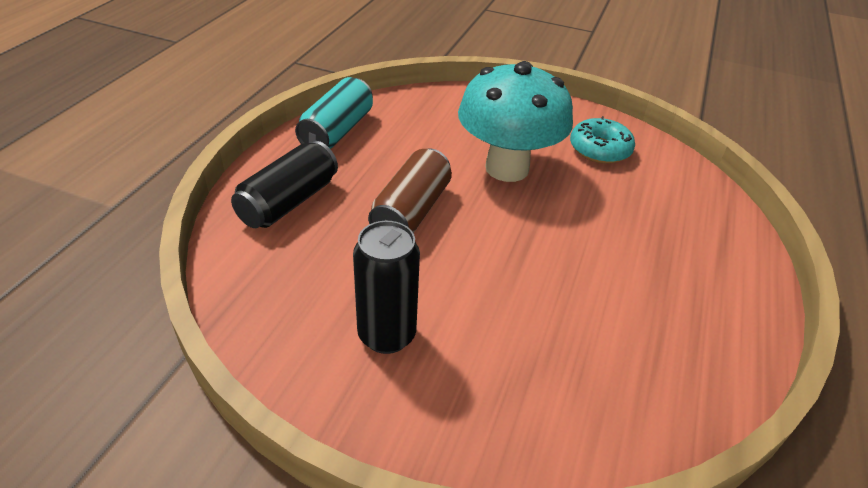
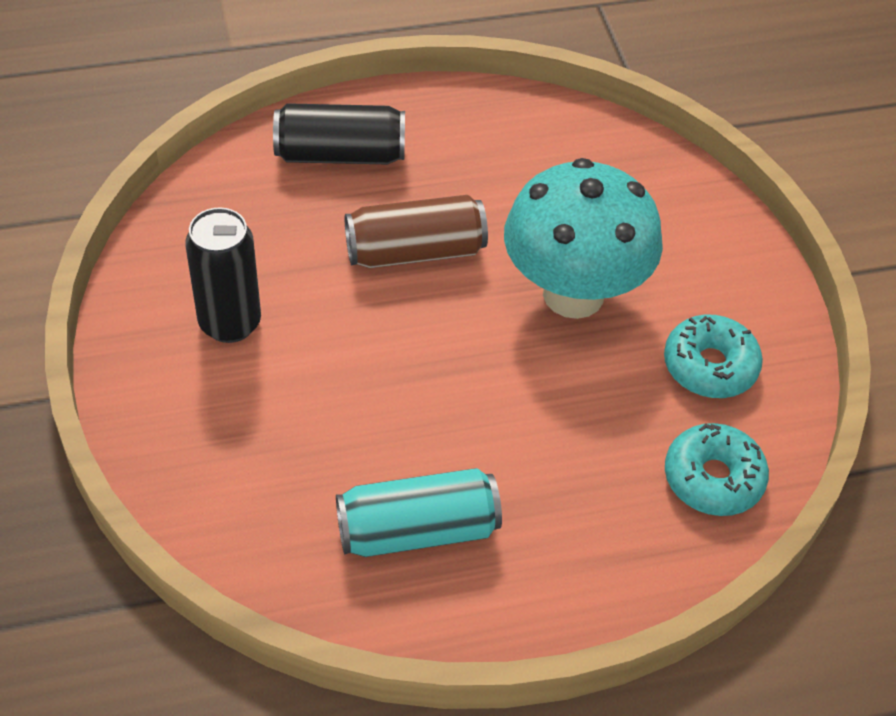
camera: 55 degrees right, 10 degrees up
turquoise can [295,77,373,149] -> turquoise can moved to [336,468,502,557]
none -> turquoise donut [665,423,769,516]

